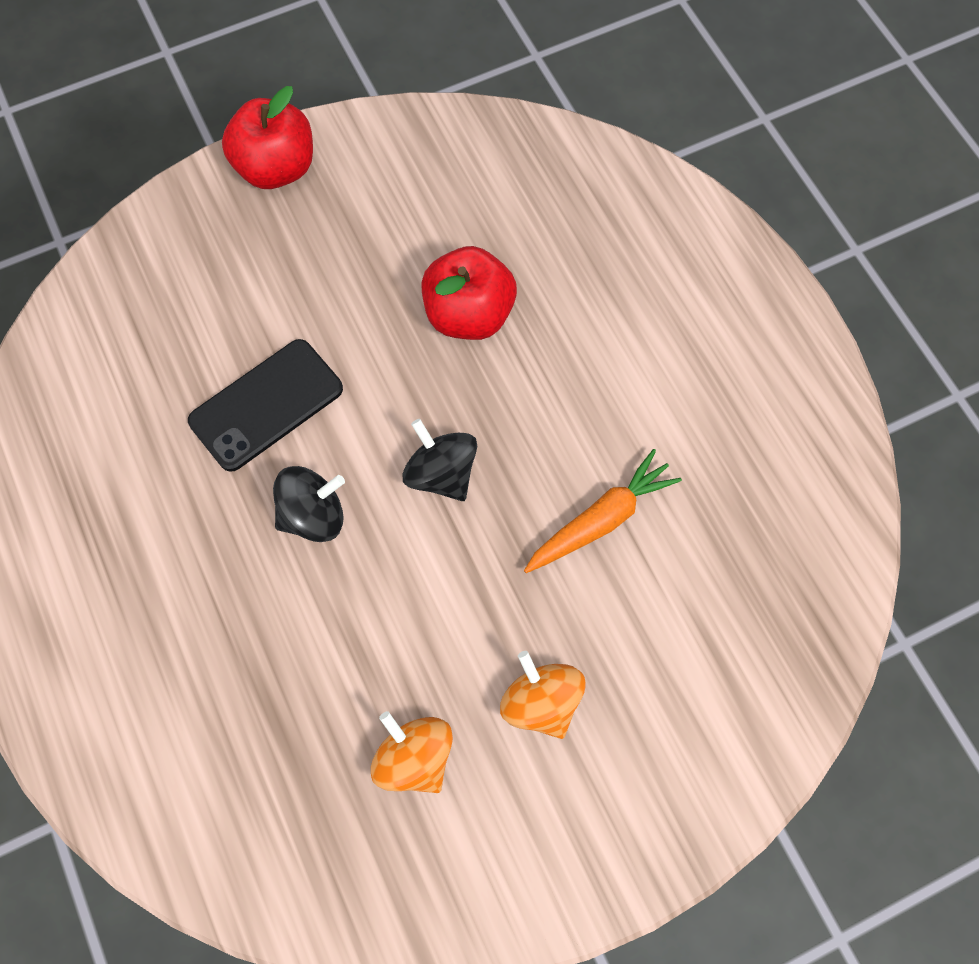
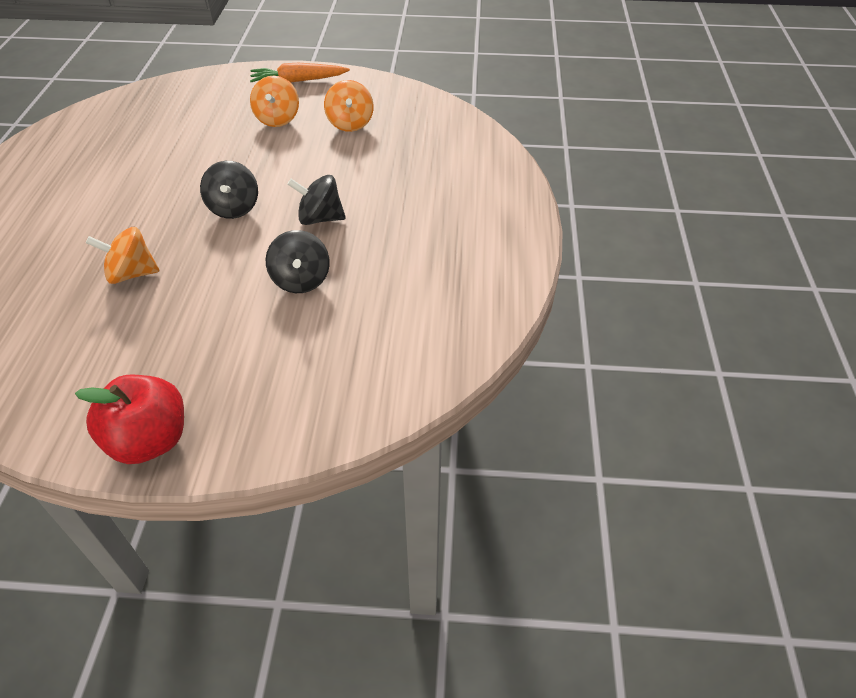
camera: 150 degrees left, 20 degrees down
black phone [188,339,343,472] -> black spinning top [266,230,330,293]
red apple [422,246,517,340] -> orange spinning top [86,227,160,284]
orange carrot [524,449,682,573] -> orange carrot moved to [250,63,350,83]

